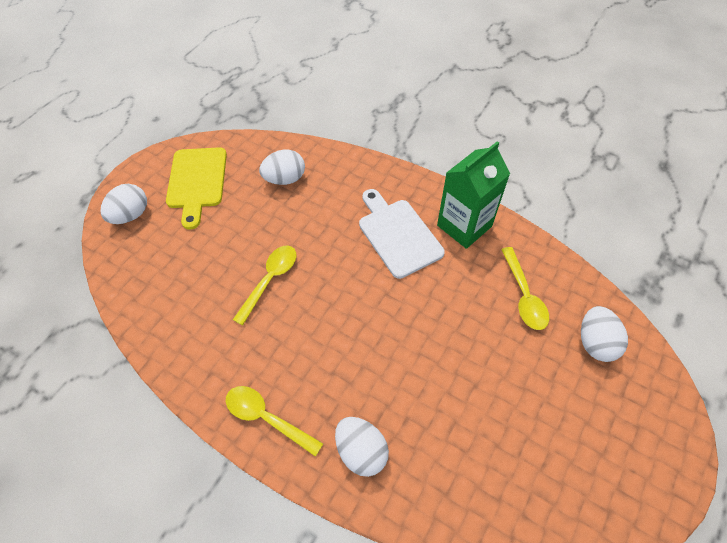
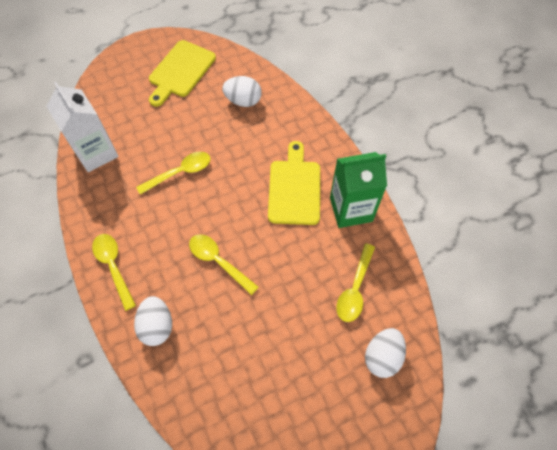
camera: 30 degrees right, 5 degrees up
white egg [100,184,147,224] -> none
white cutting board [359,189,445,279] -> yellow cutting board [268,141,320,225]
none -> white carton [46,82,119,172]
none -> yellow spoon [189,234,259,295]

